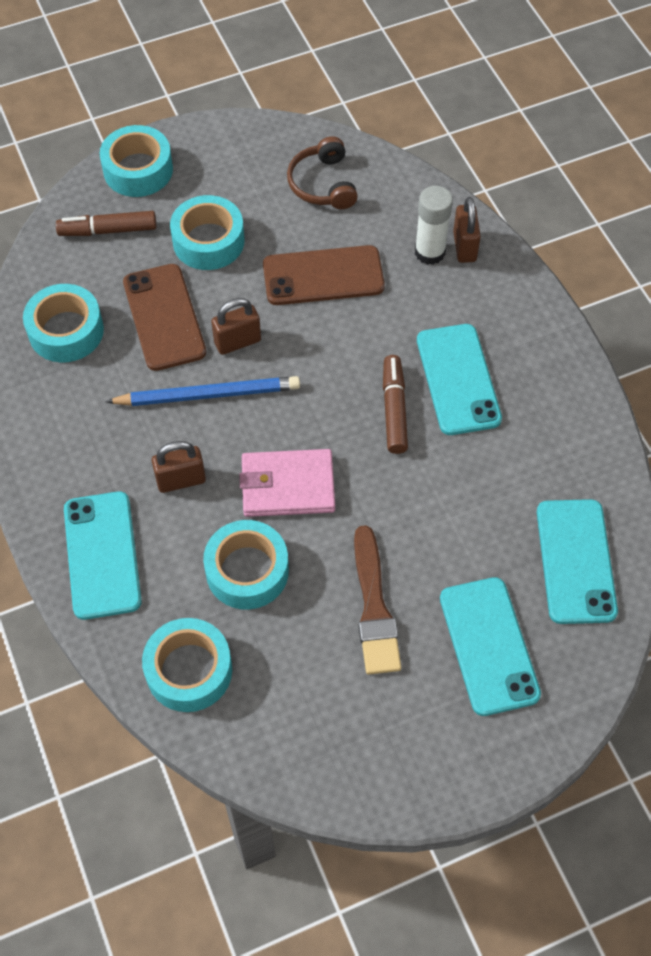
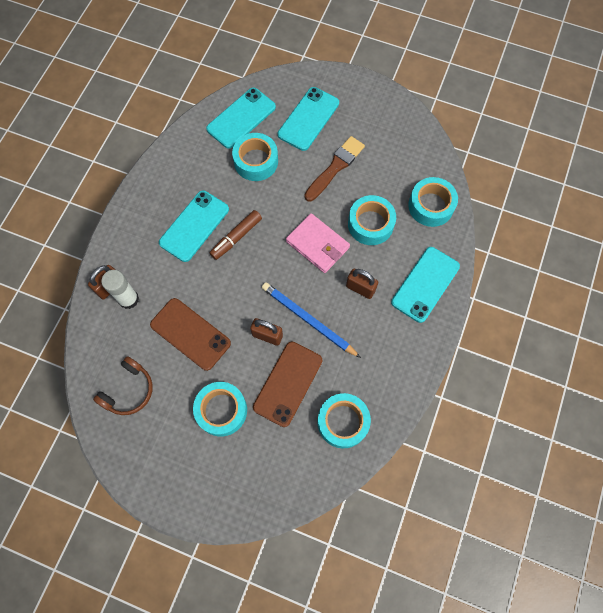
camera: 135 degrees left, 10 degrees up
brown marker [56,211,156,236] -> none
turquoise tape [100,125,173,197] -> turquoise tape moved to [232,133,278,181]

